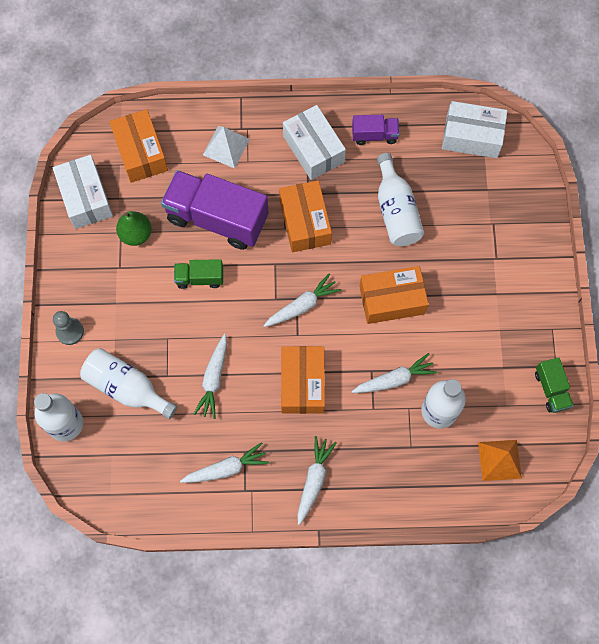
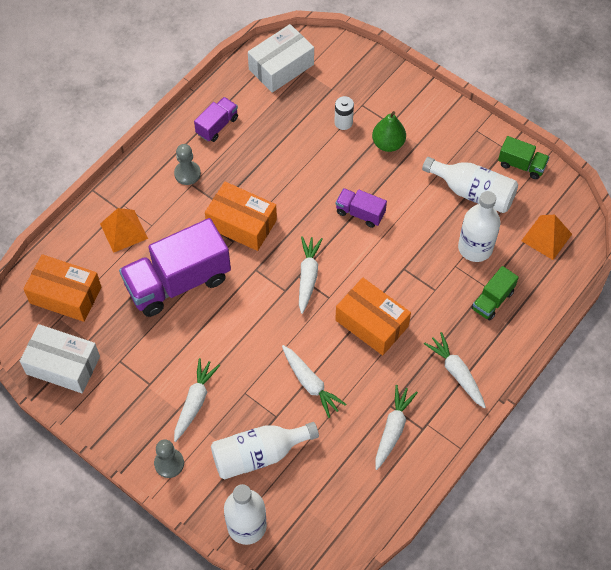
camera: 50 degrees left, 10 degrees down
green pear [116,211,152,246] -> green pear moved to [372,111,406,152]
green truck [174,259,223,289] -> green truck moved to [471,266,519,321]
white pyramid [203,126,250,168] -> orange pyramid [100,208,148,253]
white box [283,105,346,180] -> grey pawn [174,144,201,185]
white carrot [351,353,437,393] -> white carrot moved to [174,358,220,442]
orange box [359,266,429,324] -> purple truck [336,188,387,228]
white bottle [377,153,424,246] -> white bottle moved to [422,157,518,213]
none -> white battery [334,96,354,130]

